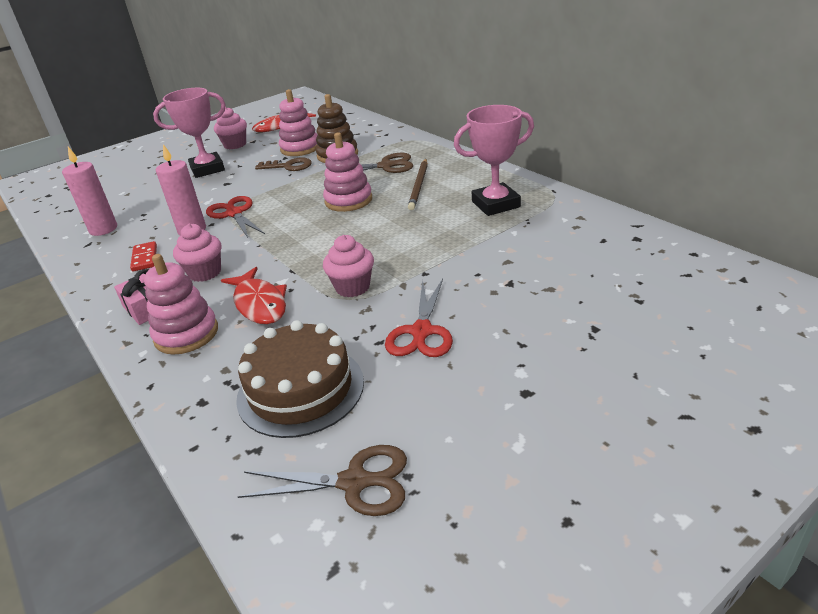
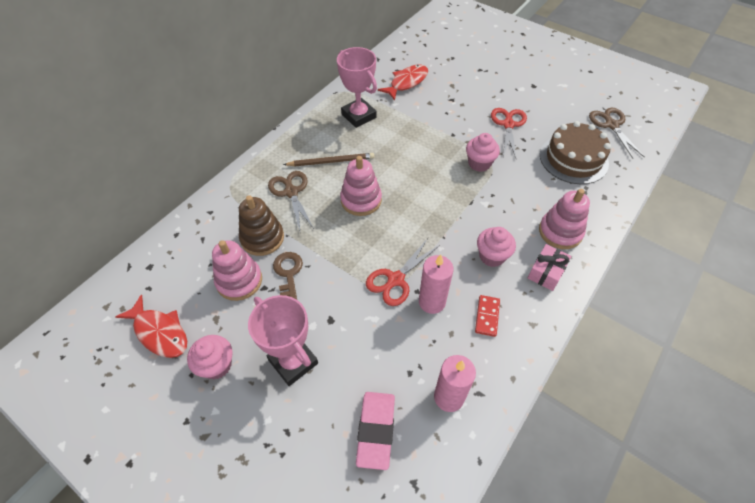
camera: 110 degrees left, 20 degrees up
red domino [130,241,157,272] -> red domino turned 45 degrees counterclockwise [475,295,500,337]
red fish [221,267,287,324] -> red fish moved to [378,65,428,101]
red scissors [385,279,453,357] -> red scissors turned 75 degrees counterclockwise [491,108,527,158]
none -> pink eraser [356,392,395,470]

